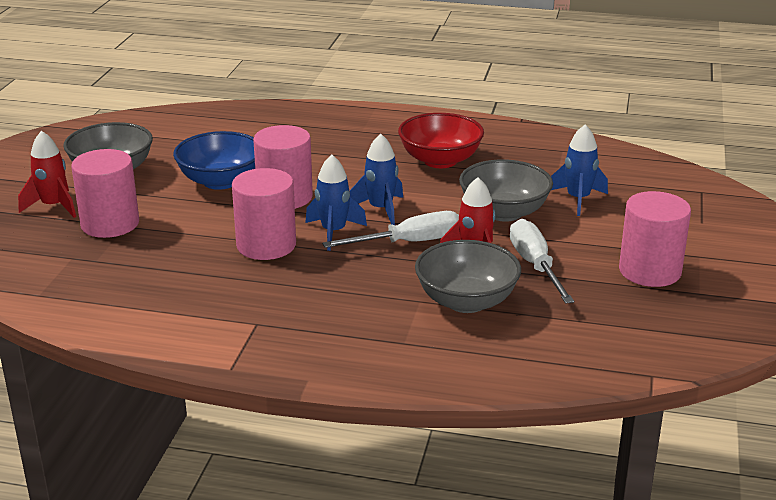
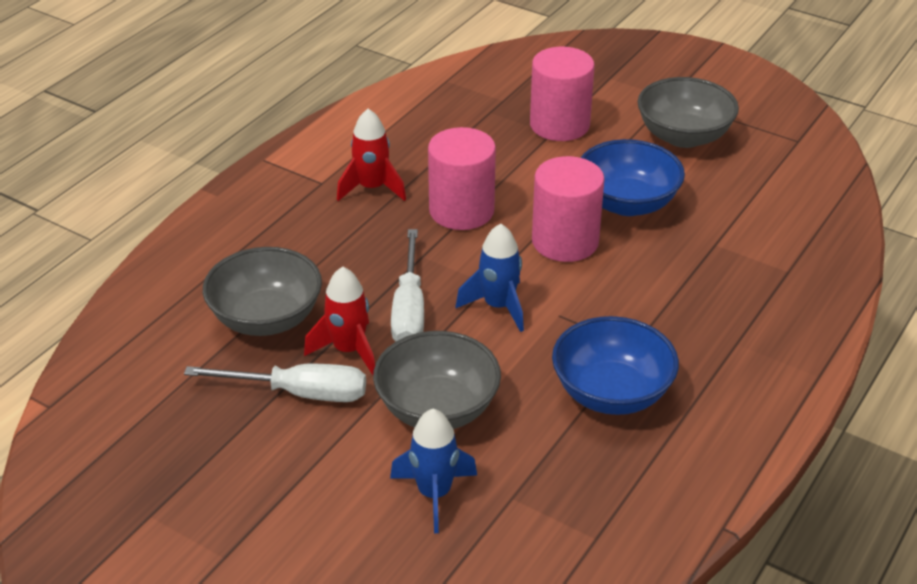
camera: 110 degrees right, 10 degrees up
red rocket [18,131,76,218] -> red rocket moved to [337,109,406,201]
blue rocket [305,155,367,251] -> none
red bowl [398,113,484,168] -> blue bowl [552,316,679,415]
pink cylinder [619,191,691,287] -> none

